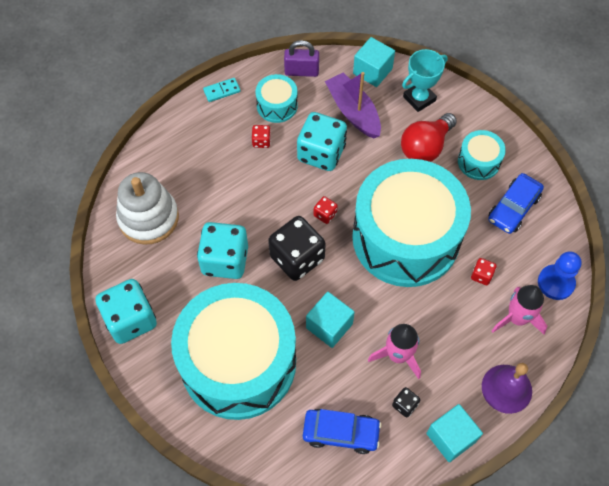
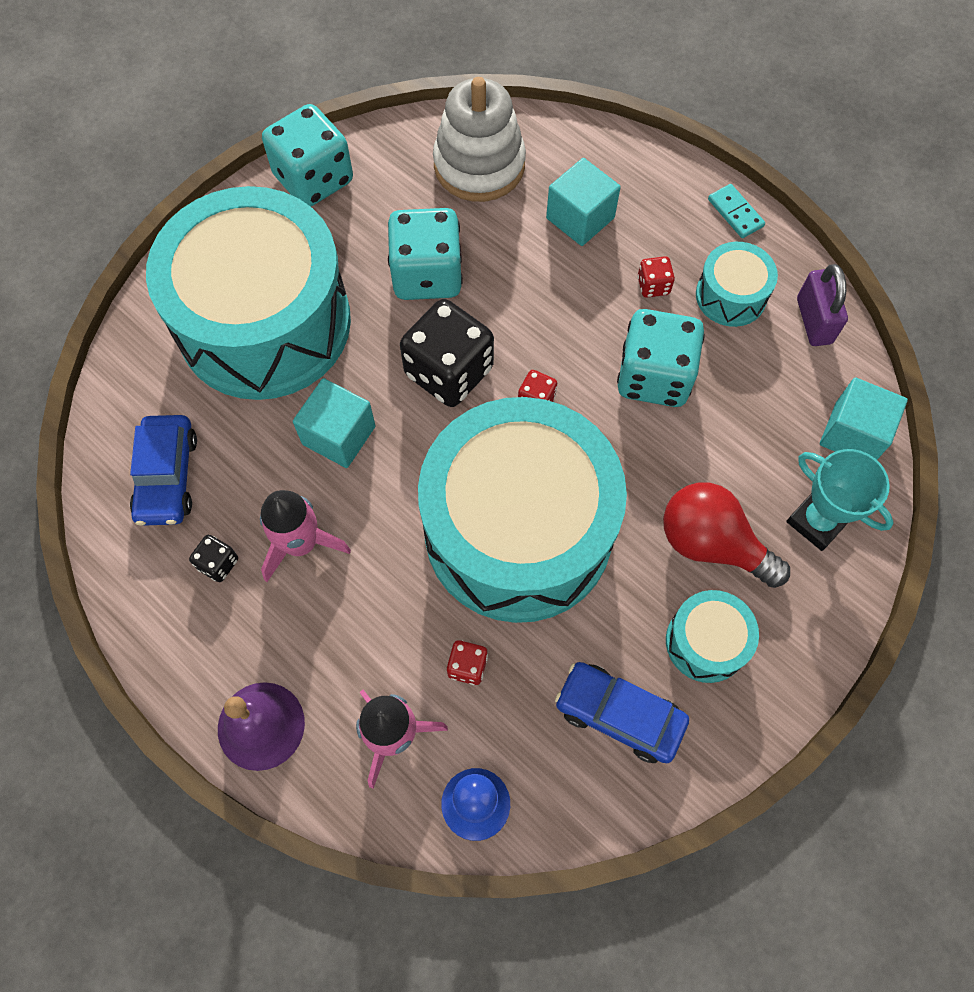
camera: 80 degrees right, 5 degrees up
purple boat [325,72,381,138] -> none
turquoise cube [426,404,483,462] -> turquoise cube moved to [546,158,621,246]

